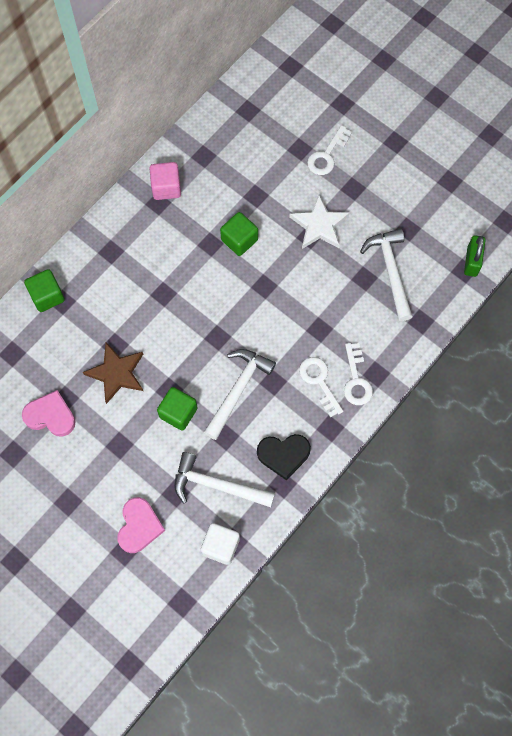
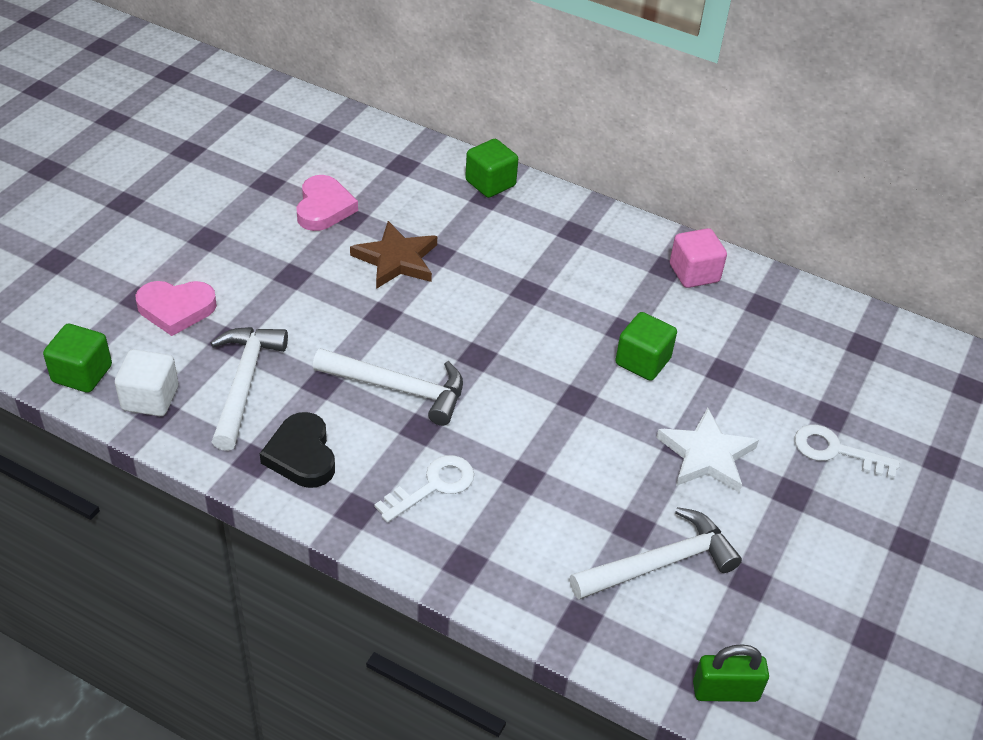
camera: 75 degrees right, 25 degrees down
green cube [157,387,197,430] -> green cube moved to [43,324,112,393]
white key [344,343,373,405] -> none

